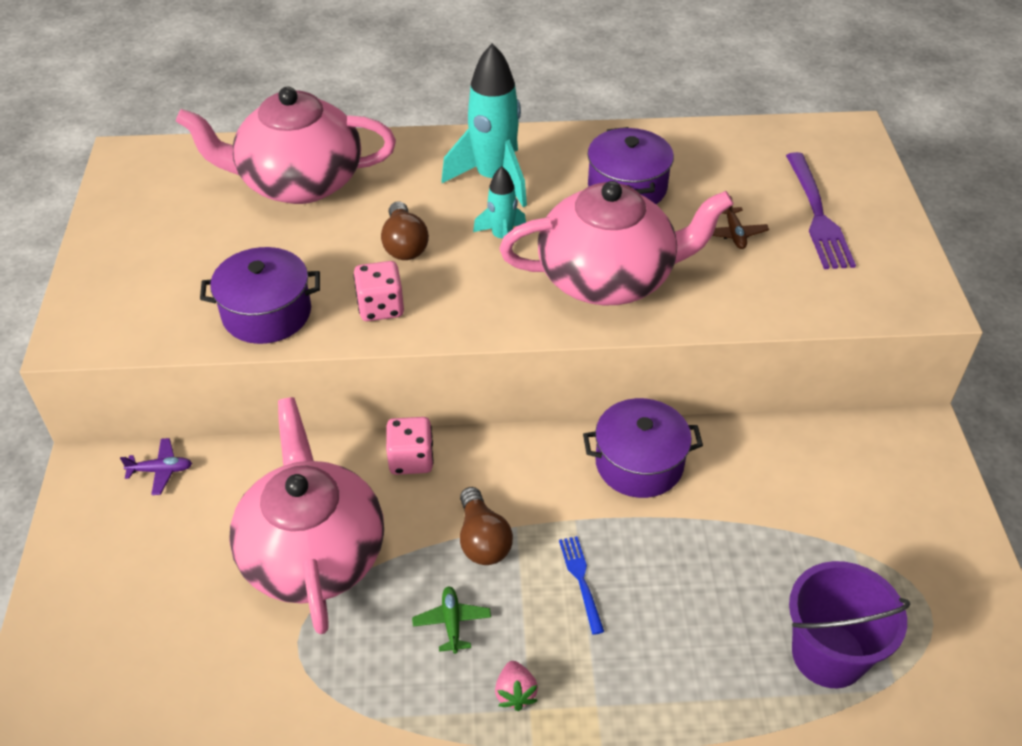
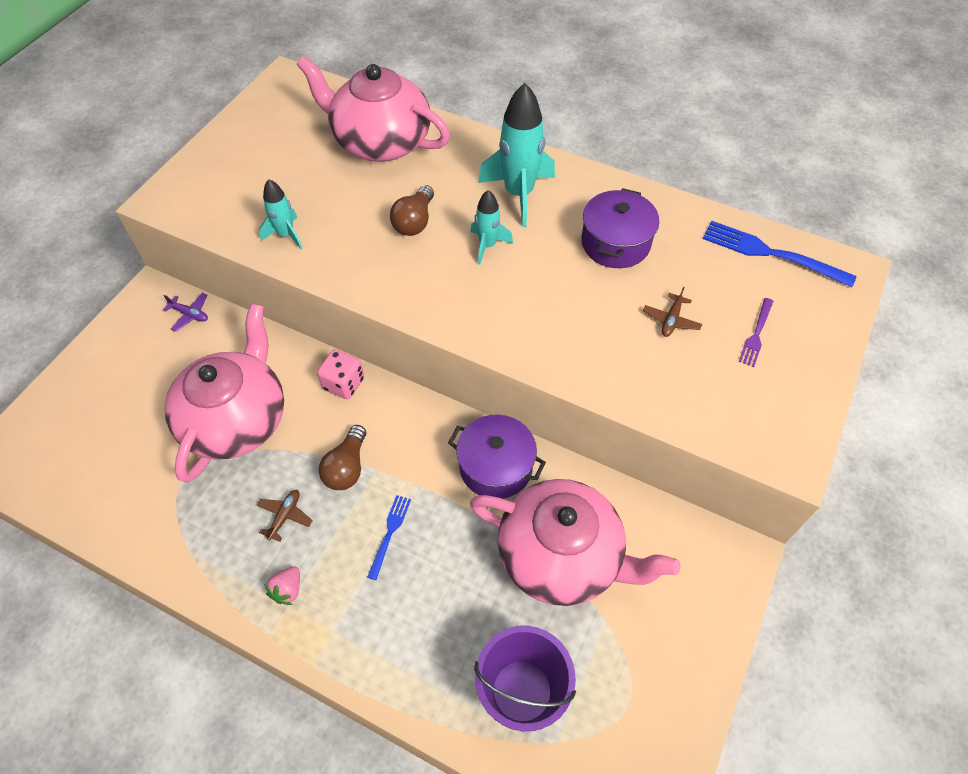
camera: 30 degrees right, 10 degrees up
purple pot [200,247,320,344] -> turquoise rocket [259,179,303,249]
pink dice [353,261,404,321] -> none
green plane [412,586,491,654] -> brown plane [256,490,313,542]
pink teapot [499,181,734,305] -> pink teapot moved to [470,479,680,606]
purple fork [786,152,856,269] -> purple fork [739,298,773,367], size x0.55
none -> blue fork [702,220,857,287]

